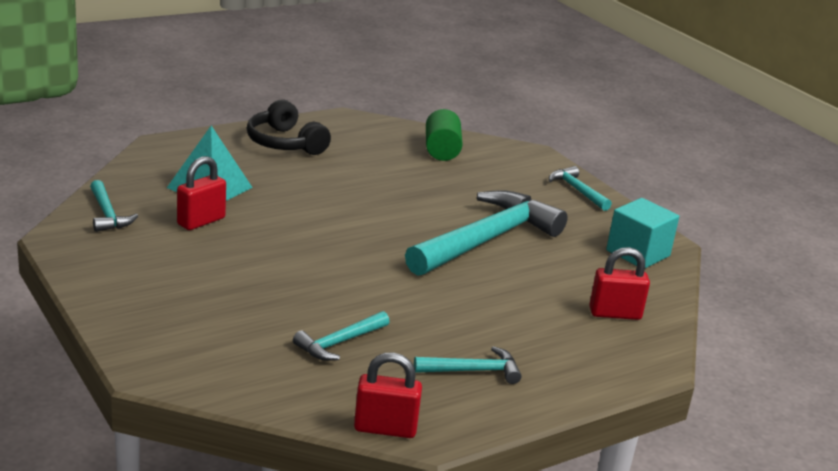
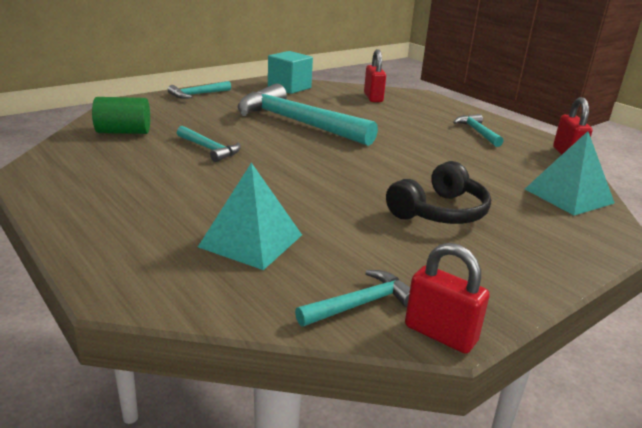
camera: 95 degrees left, 0 degrees up
red padlock [177,156,226,230] -> red padlock moved to [405,243,490,354]
black headphones [247,100,331,155] -> black headphones moved to [386,161,491,224]
turquoise hammer [293,311,390,361] -> turquoise hammer moved to [177,126,241,162]
none -> turquoise pyramid [525,131,615,215]

